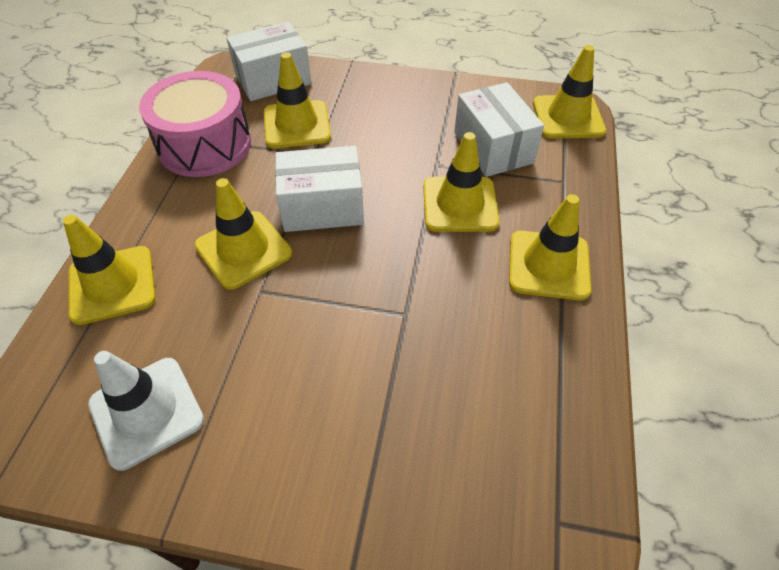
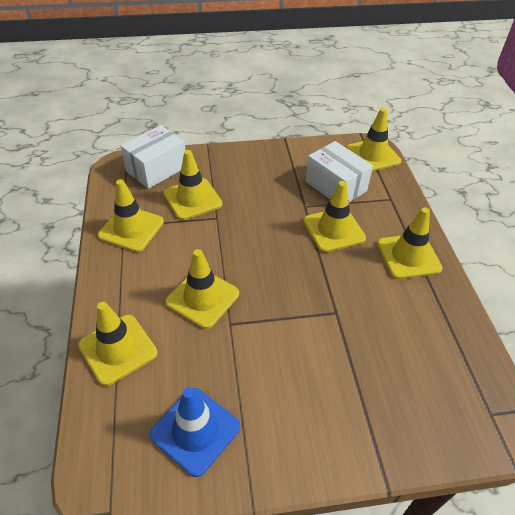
camera: 20 degrees left, 5 degrees down
white traffic cone [88,351,204,471] -> blue traffic cone [150,388,240,477]
pink drum [139,71,251,177] -> yellow traffic cone [98,179,164,252]
white box [275,146,364,232] -> none

